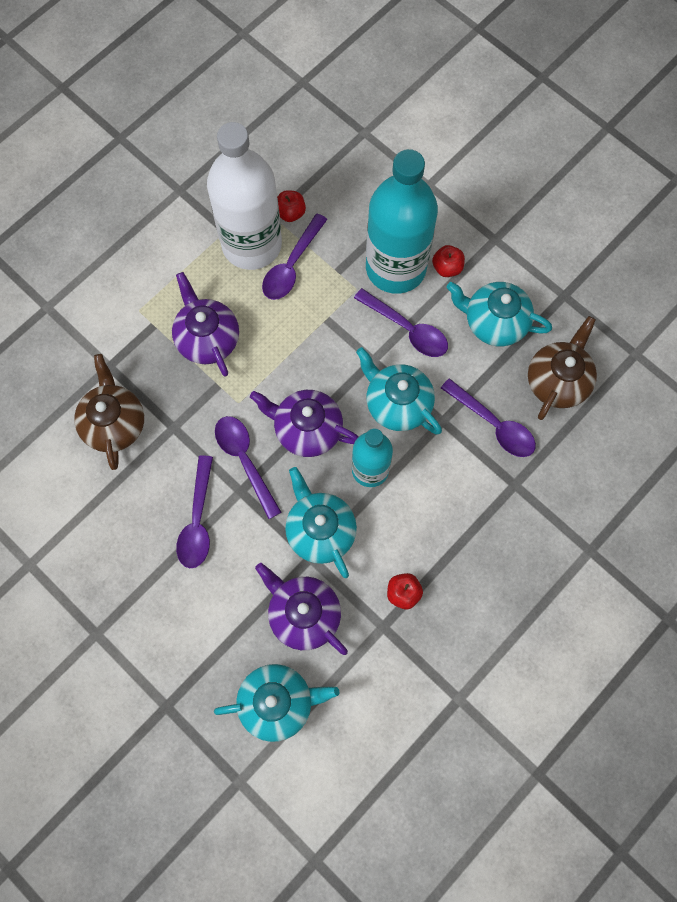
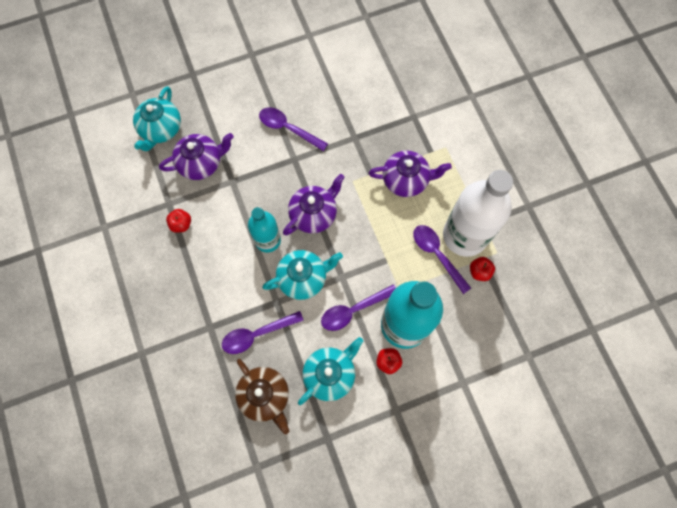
camera: 115 degrees right, 0 degrees up
brown teapot [74,354,144,470] -> none
purple spoon [215,416,282,519] -> none
turquoise teapot [285,467,357,578] -> none

